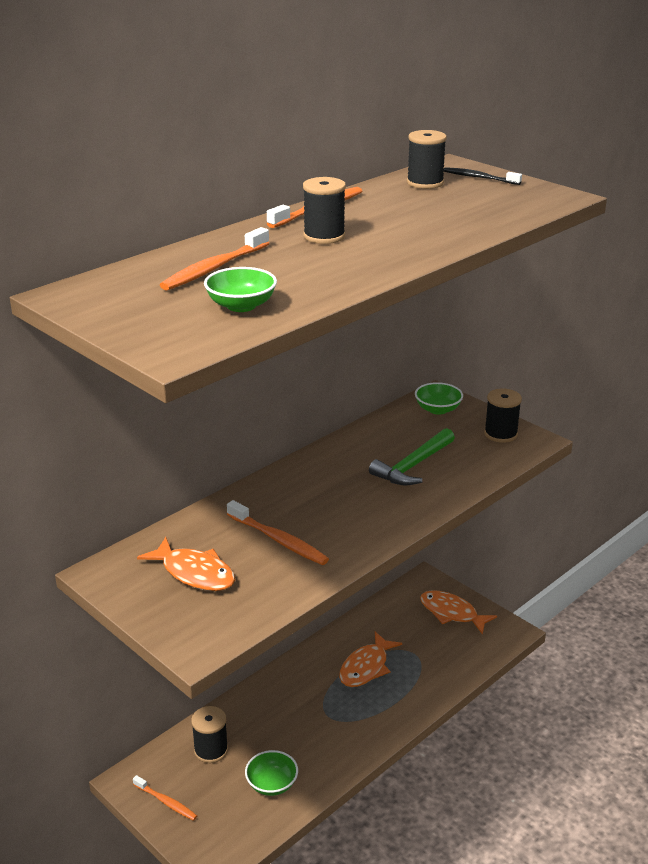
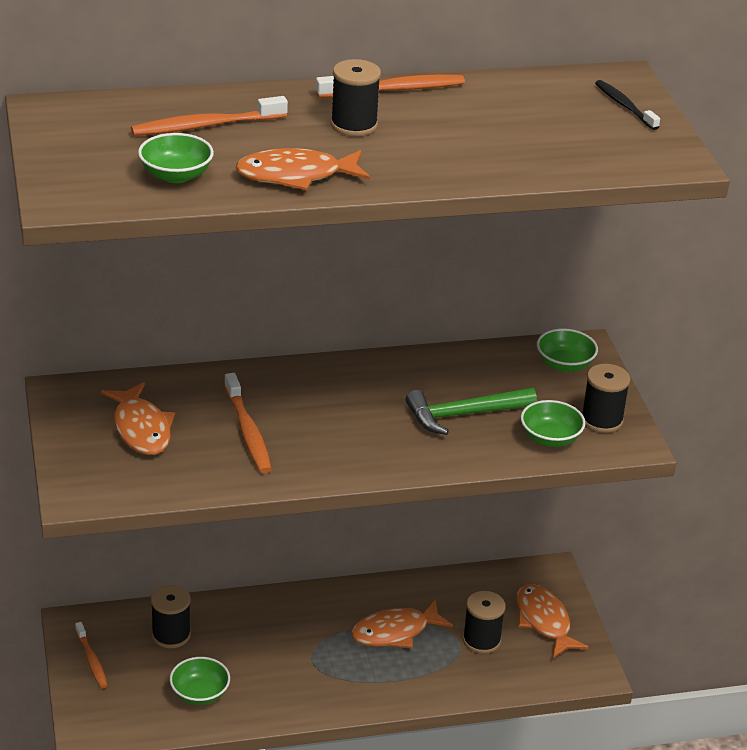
camera: 30 degrees right, 5 degrees up
black spool [407,130,447,189] -> black spool moved to [463,591,506,654]
none -> orange fish [236,148,370,190]
none -> green bowl [521,400,586,447]

